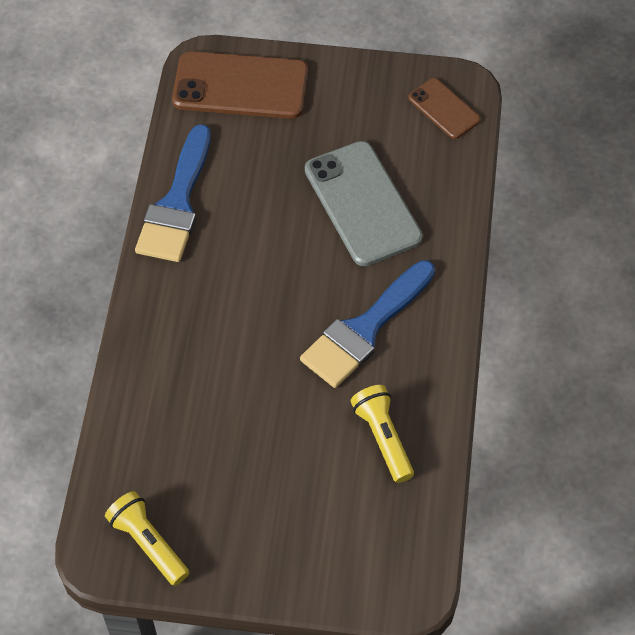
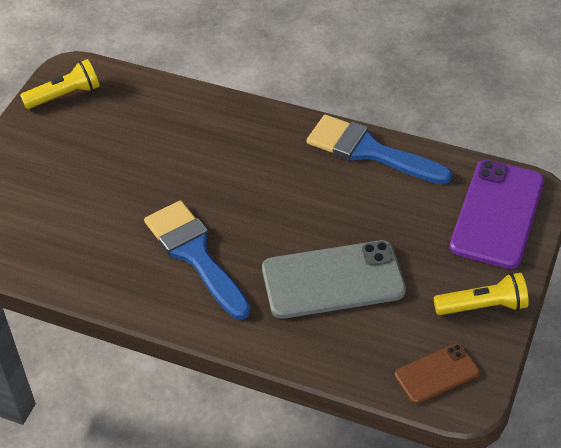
camera: 105 degrees right, 10 degrees down
brown phone [172,51,308,119] -> purple phone [450,160,544,269]
yellow flashlight [351,385,414,483] -> yellow flashlight moved to [434,273,529,315]

